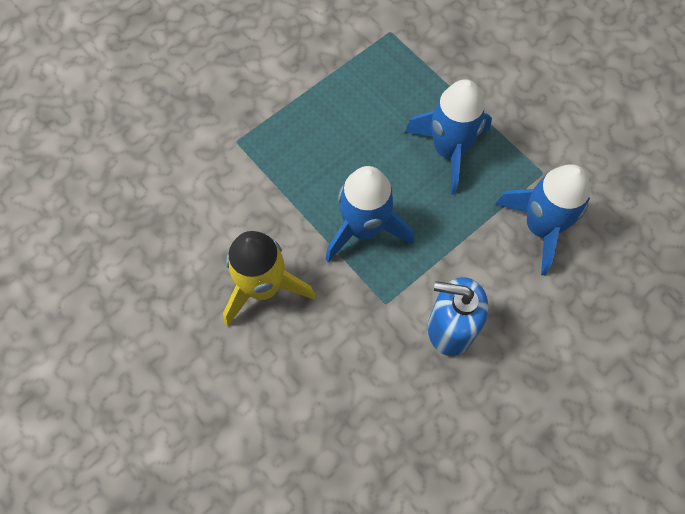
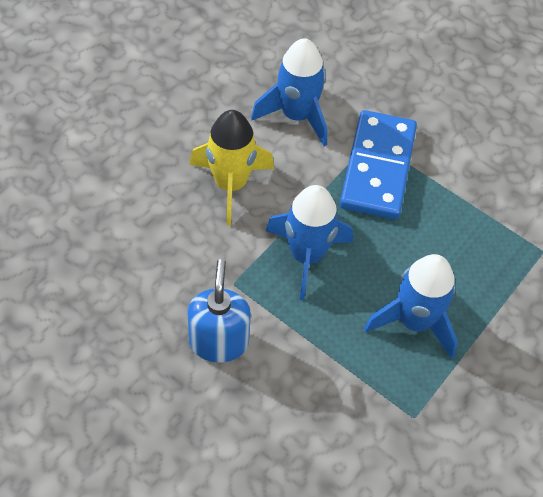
camera: 75 degrees right, 10 degrees down
blue rocket [495,164,590,275] -> blue rocket moved to [251,38,327,147]
none -> blue domino [340,110,417,220]

